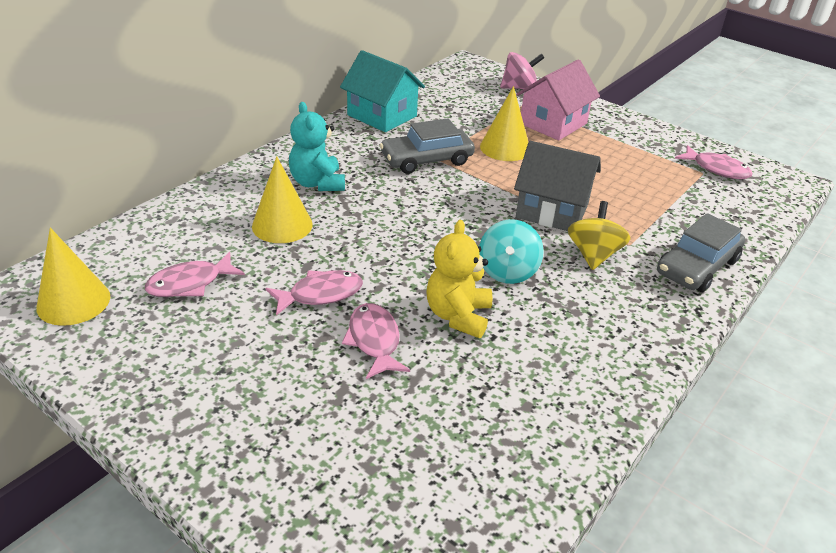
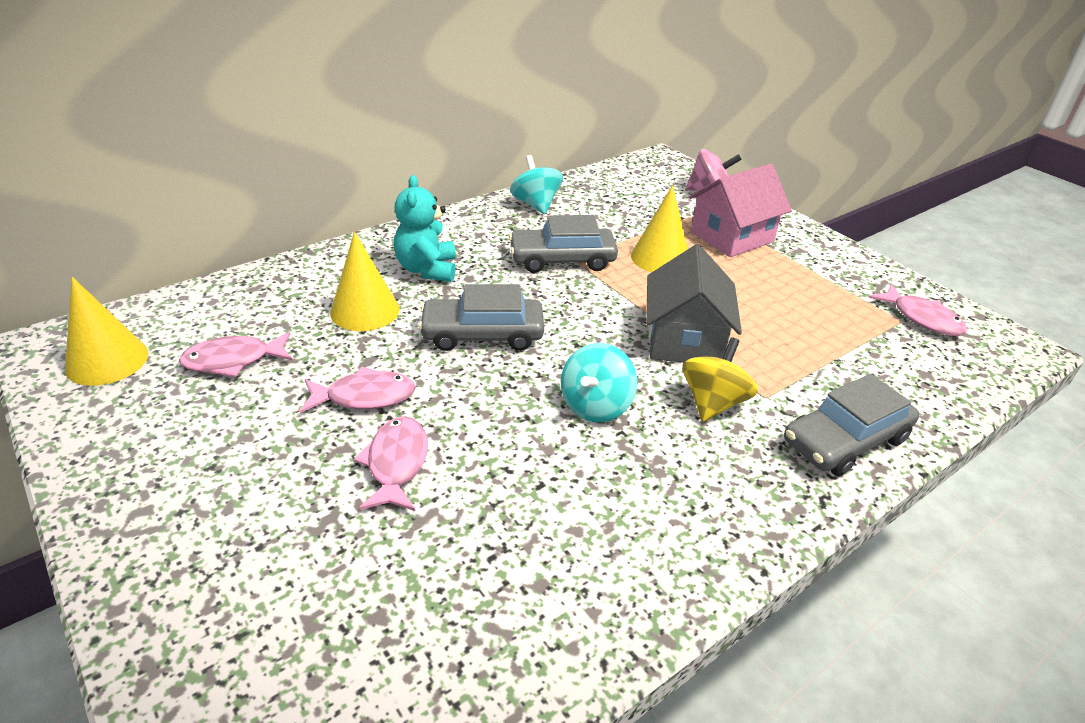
camera: 15 degrees right, 0 degrees up
turquoise house [340,50,425,132] -> turquoise spinning top [510,155,563,214]
yellow teddy bear [426,220,492,338] -> none
grey house [514,141,601,231] -> grey house turned 60 degrees clockwise [646,244,742,363]
none -> grey car [418,284,544,351]

